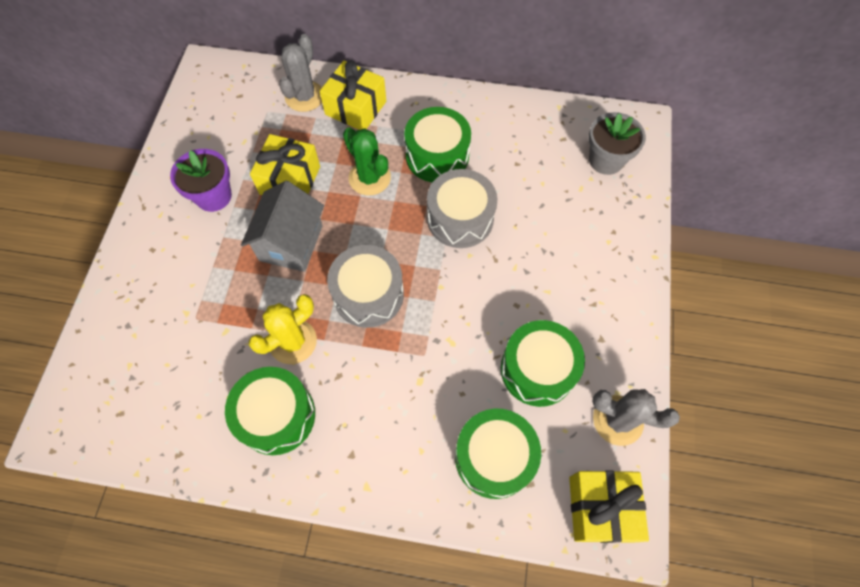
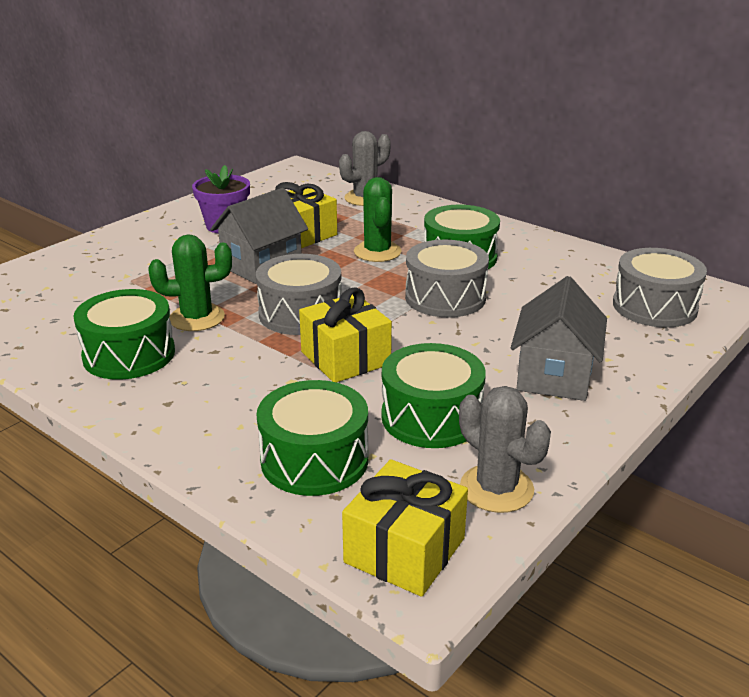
camera: 30 degrees right, 35 degrees down
yellow cactus [248,294,317,364] -> green cactus [148,234,232,331]
yellow gift [320,60,386,130] -> yellow gift moved to [299,287,392,383]
grey flower pot [589,112,646,175] -> grey drum [613,248,707,327]
none -> grey house [511,276,607,401]

